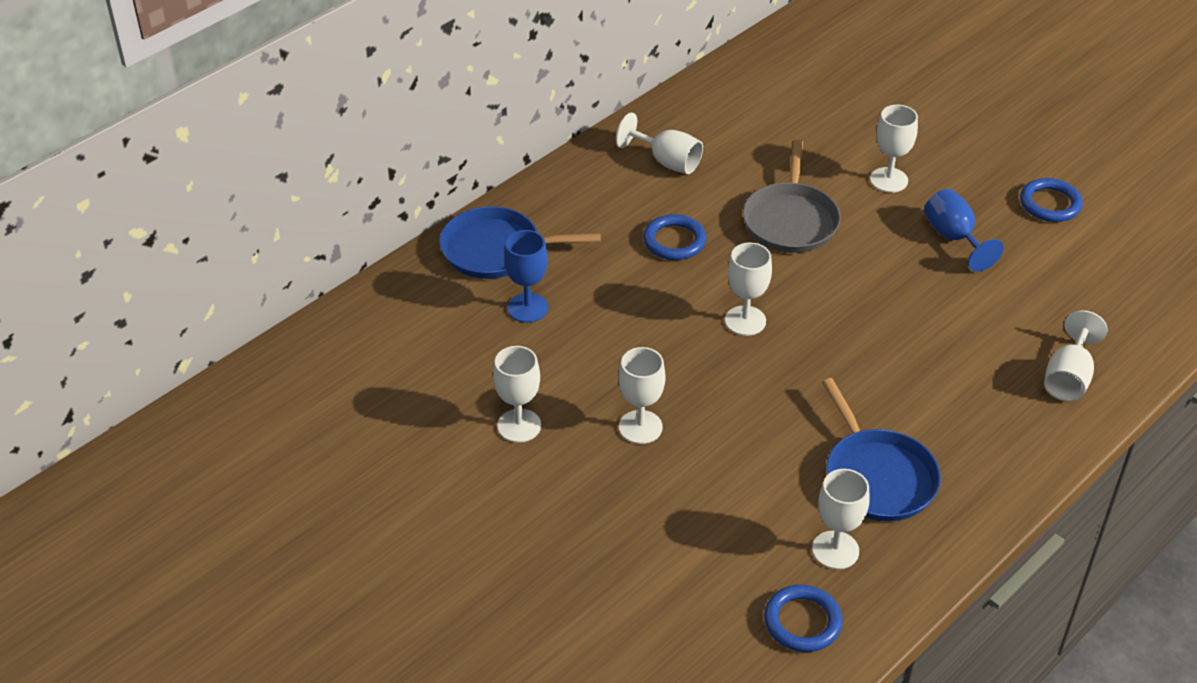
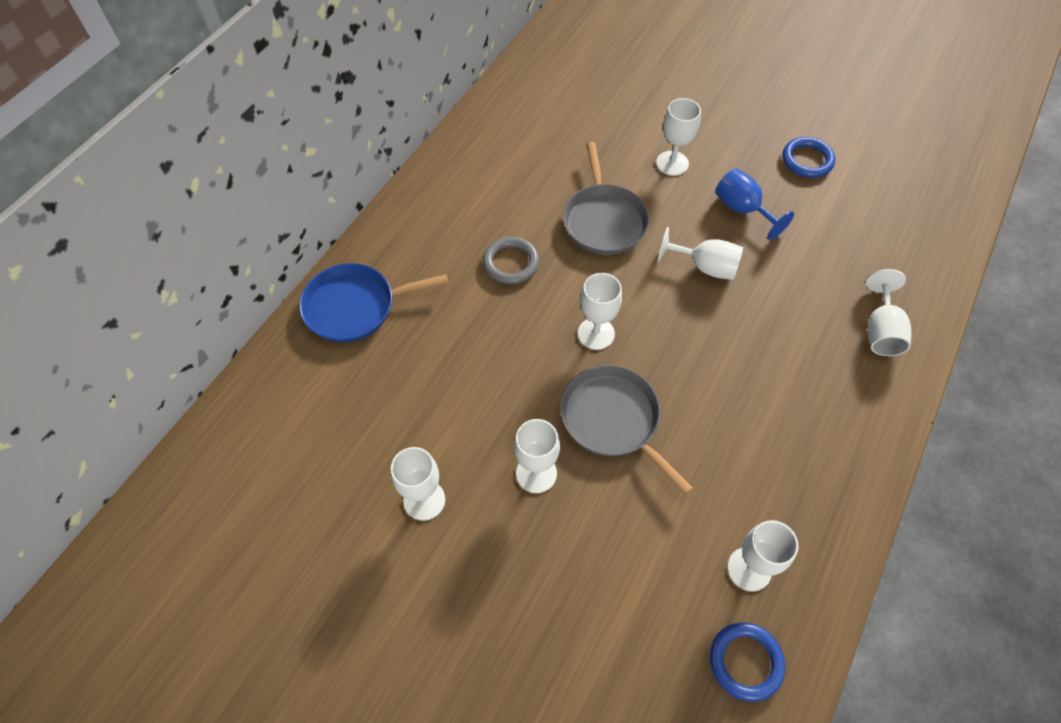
camera: 15 degrees left, 15 degrees up
blue goblet [504,230,548,323] -> none
white goblet [616,112,703,174] -> white goblet moved to [657,227,743,280]
blue ring [643,214,706,260] -> grey ring [483,237,539,284]
blue pan [822,378,941,521] -> none
none -> grey pan [560,365,693,495]

